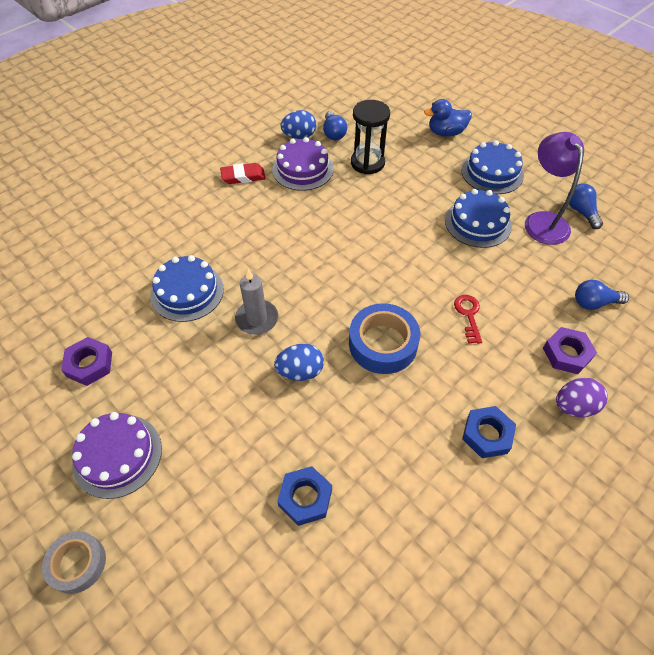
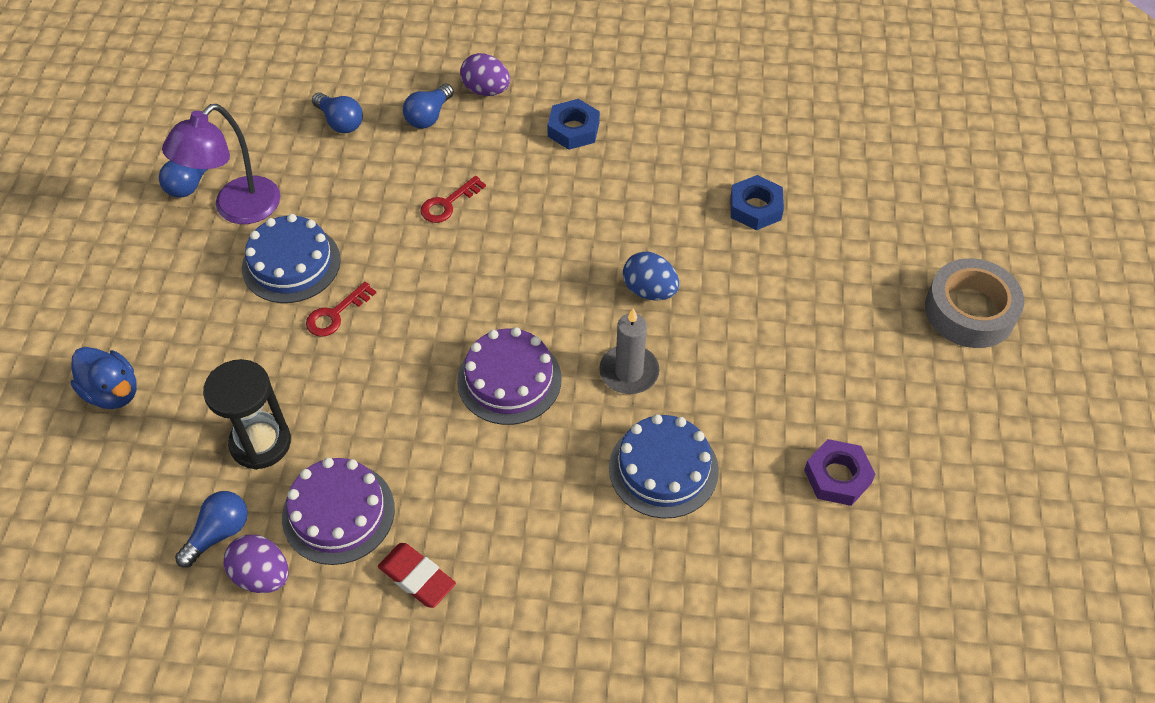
camera: 130 degrees left, 0 degrees up
grey tape [42,531,106,594] -> grey tape [925,258,1024,348], size x1.57
purple cake [72,412,162,499] -> purple cake moved to [457,327,561,425]
blue egg [281,110,316,139] -> purple egg [224,535,289,593]
blue tape [349,303,420,374] -> none
blue cake [461,140,524,194] -> none
purple nut [543,327,597,374] -> blue light bulb [403,84,454,129]
none -> red key [306,282,376,337]

